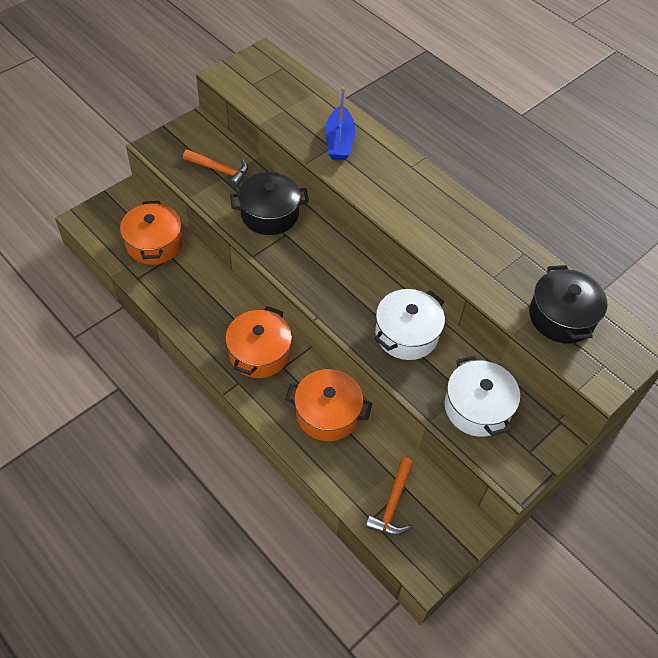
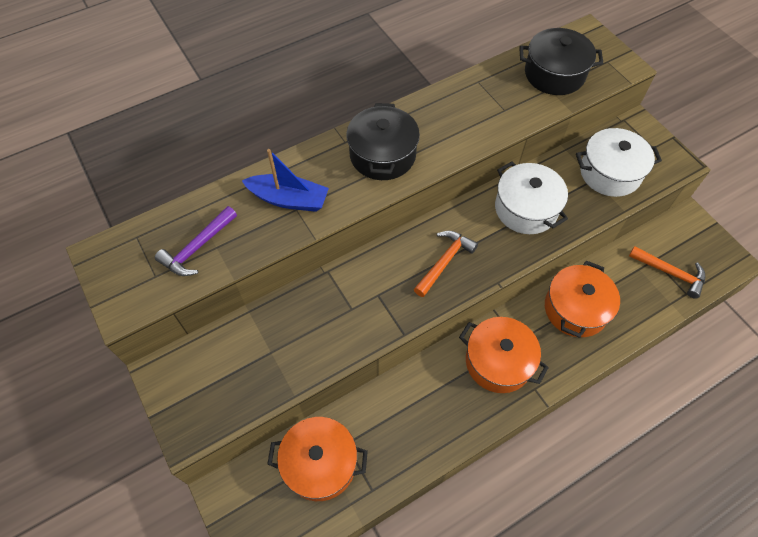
camera: 75 degrees left, 5 degrees up
orange hammer [183,149,248,188] -> orange hammer moved to [414,231,478,297]
black pot [230,172,309,235] -> black pot moved to [346,103,420,180]
none -> purple hammer [155,206,237,276]

